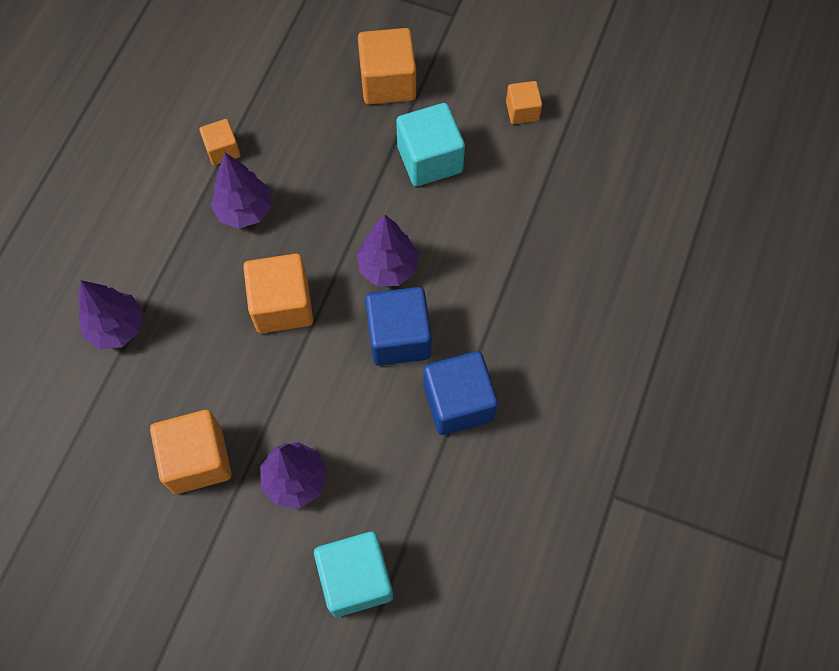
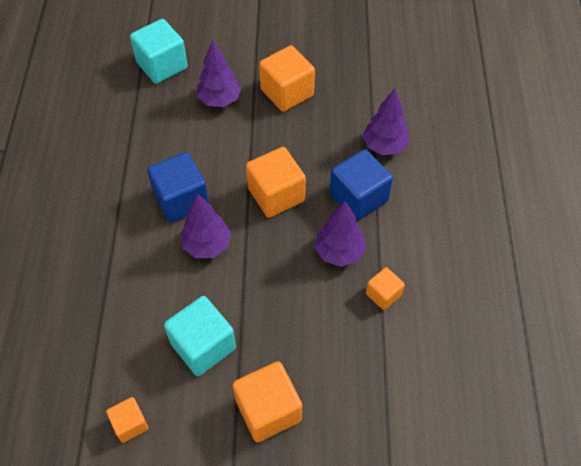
camera: 160 degrees right, 10 degrees down
blue cube [424,351,498,435] -> blue cube moved to [329,149,393,221]

